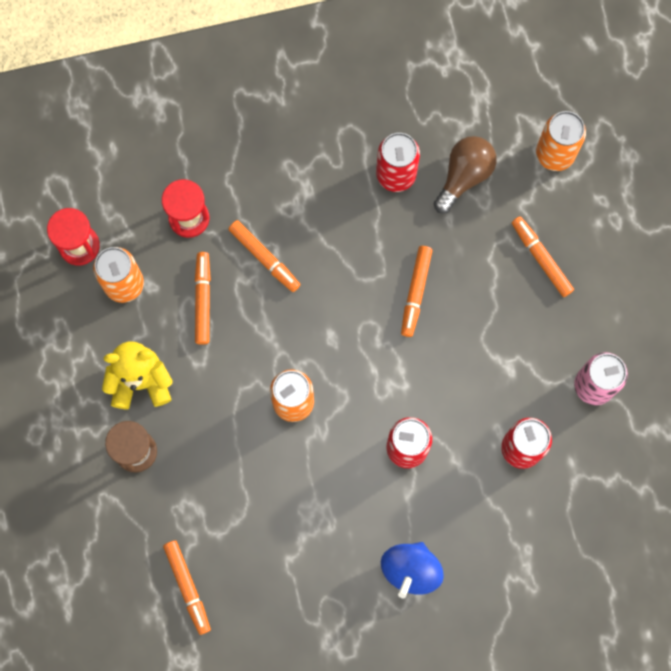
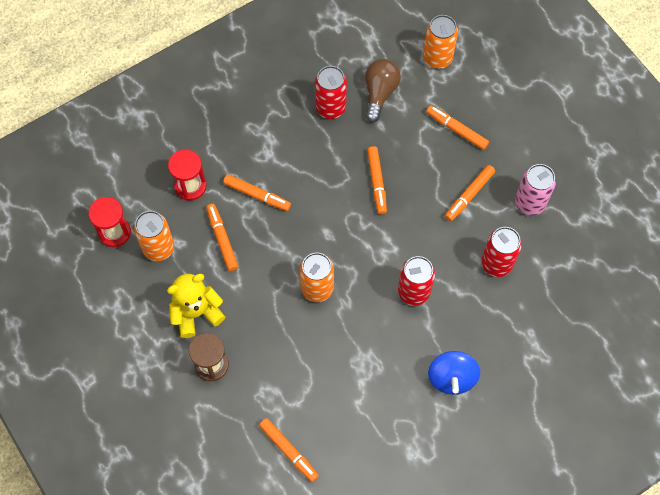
camera: 20 degrees left, 10 degrees down
none -> orange marker [445,165,495,222]

